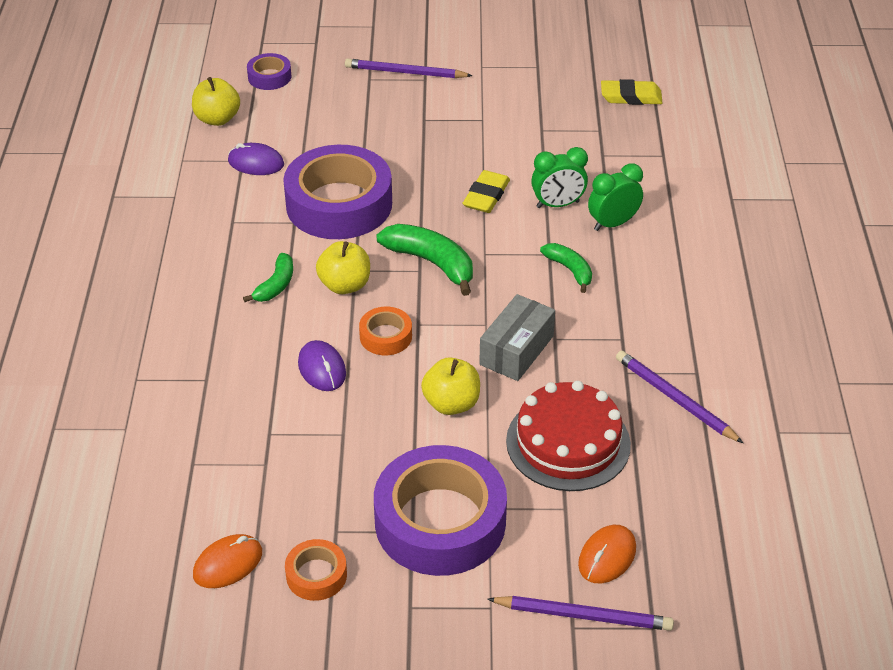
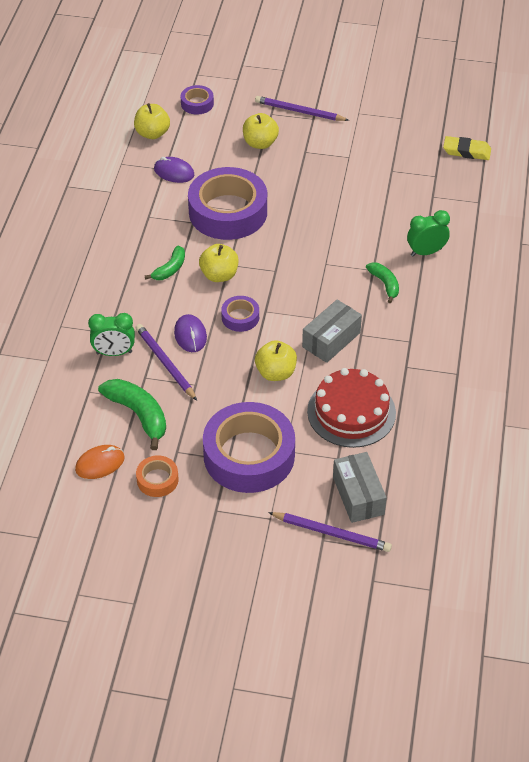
camera: 10 degrees right, 5 degrees up
orange tape [359,307,412,355] -> purple tape [221,296,259,332]
green banana [376,224,473,296] -> green banana moved to [98,379,166,450]
yellow eraser [463,170,510,213] -> none
green clock [531,147,588,208] -> green clock moved to [88,313,135,356]
orange mouse [578,525,636,584] -> grey box [333,452,387,523]
purple pencil [616,351,743,443] -> purple pencil moved to [136,324,197,401]
none -> yellow apple [243,113,279,149]

